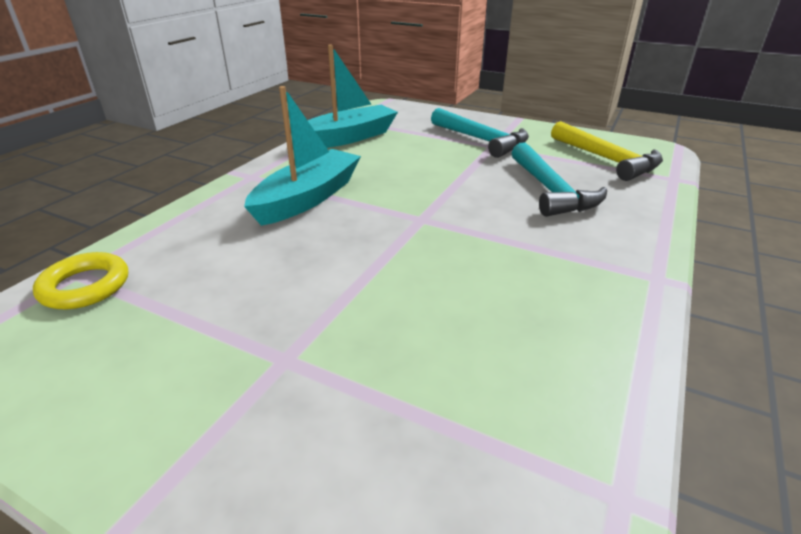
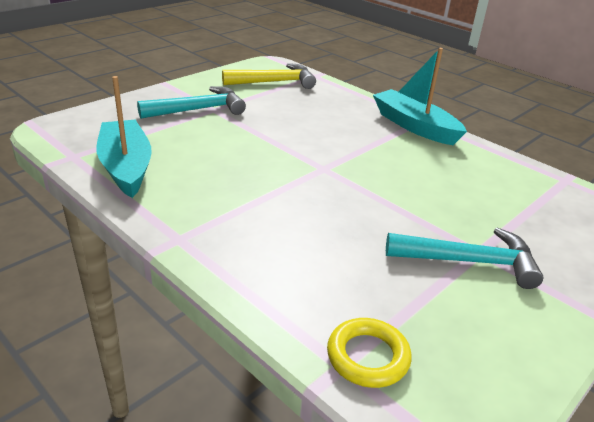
camera: 75 degrees left, 0 degrees up
turquoise boat [244,86,361,226] -> turquoise boat moved to [373,48,467,145]
turquoise hammer [511,142,607,217] -> turquoise hammer moved to [386,228,543,289]

